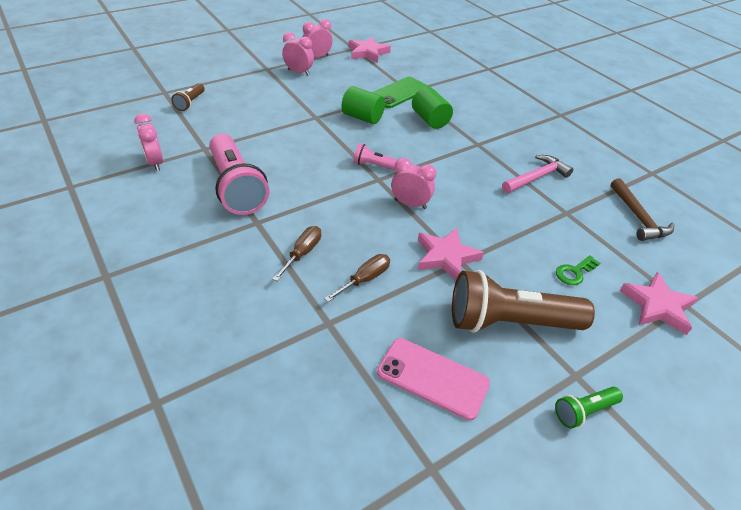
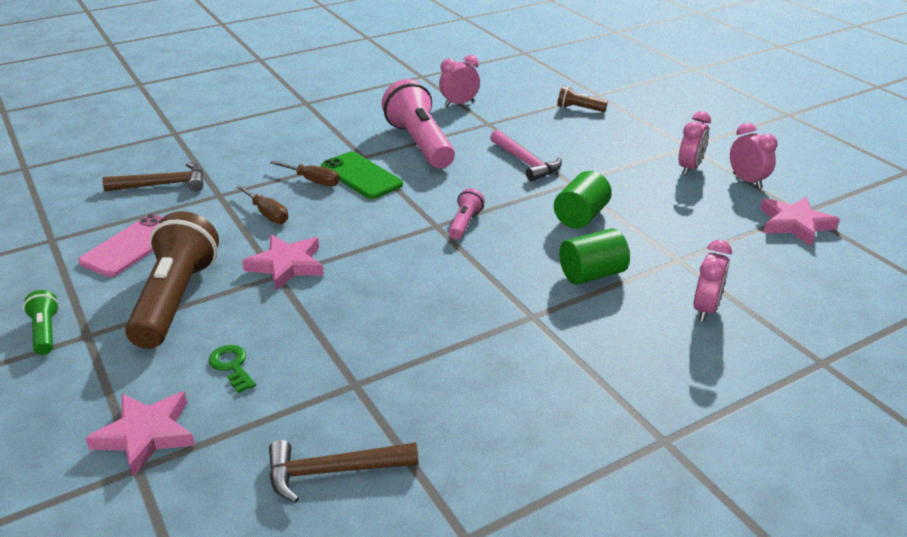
camera: 95 degrees right, 10 degrees down
pink flashlight [209,134,269,215] -> pink flashlight turned 90 degrees clockwise [382,79,455,169]
green phone [372,77,429,108] -> green phone moved to [321,152,403,199]
pink clock [391,158,436,209] -> pink clock moved to [694,240,732,322]
pink hammer [502,155,573,193] -> pink hammer moved to [490,130,562,182]
none -> brown hammer [102,162,203,191]

